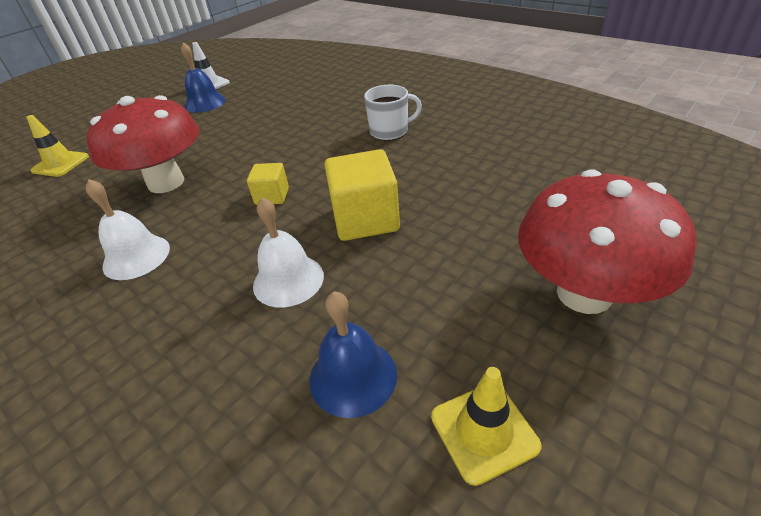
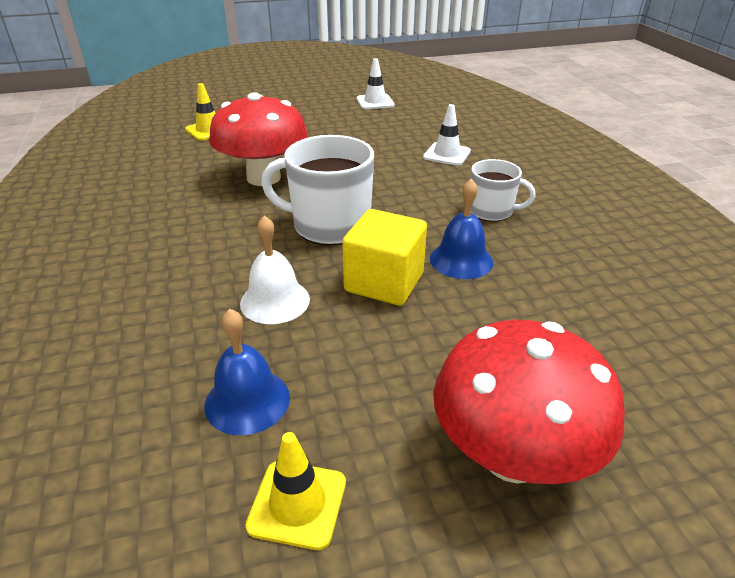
camera: 30 degrees right, 5 degrees down
white bell [86,179,170,280] -> none
blue bell [181,42,226,113] -> blue bell moved to [430,179,493,279]
yellow cube [247,163,289,205] -> white mug [261,135,374,245]
none -> white traffic cone [423,104,471,166]

